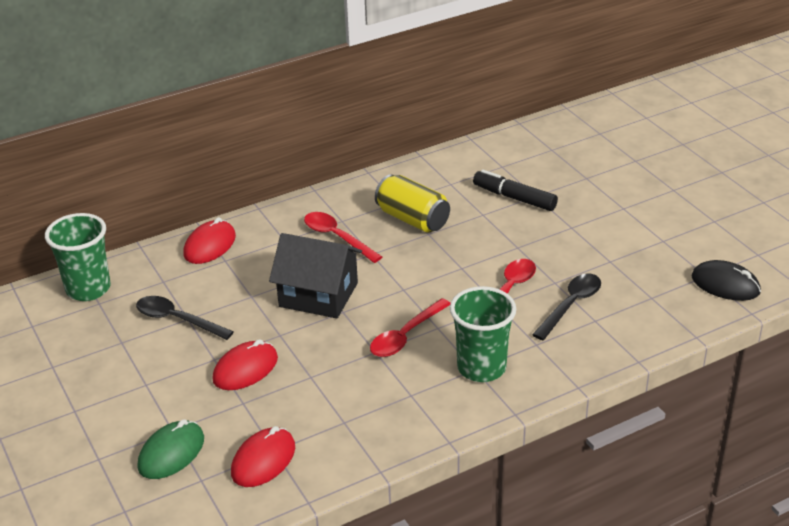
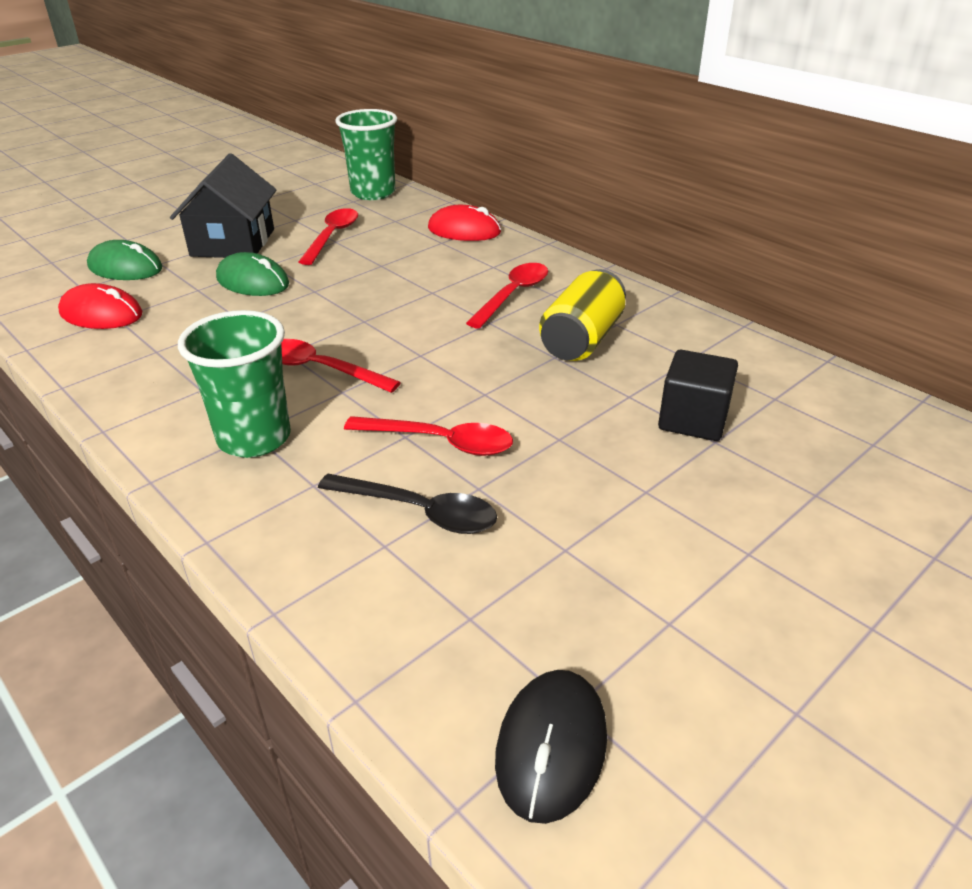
camera: 75 degrees right, 0 degrees up
black spoon [136,296,234,340] -> red spoon [299,208,358,265]
red mouse [212,339,278,390] -> green mouse [216,252,289,296]
black house [269,233,362,318] -> black house moved to [170,153,277,258]
black marker [473,170,558,211] -> black cube [658,350,738,441]

